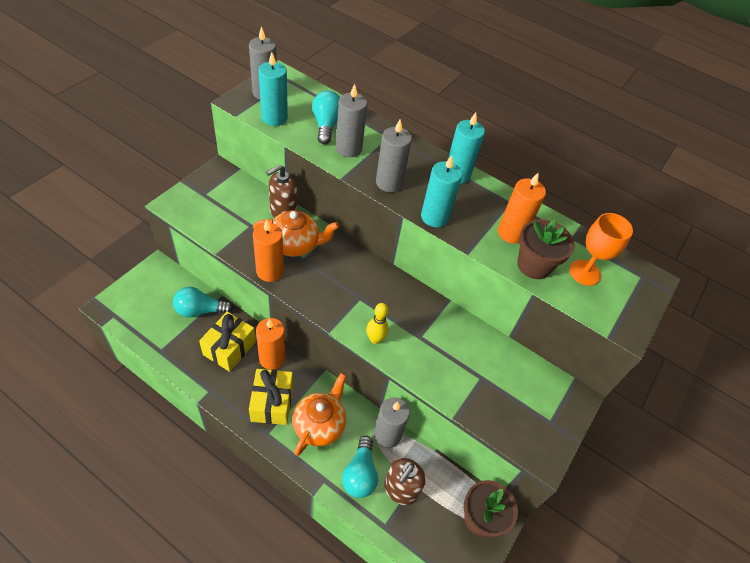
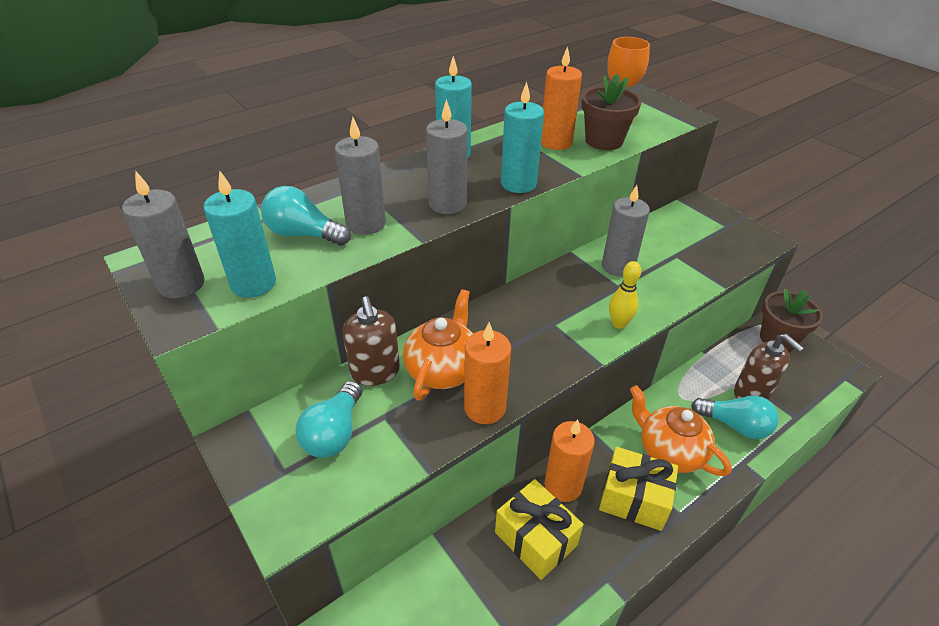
camera: 65 degrees left, 10 degrees down
turquoise light bulb [173,287,233,318] -> turquoise light bulb moved to [296,381,362,458]
grey candle [374,397,410,448] -> grey candle moved to [602,185,650,277]

